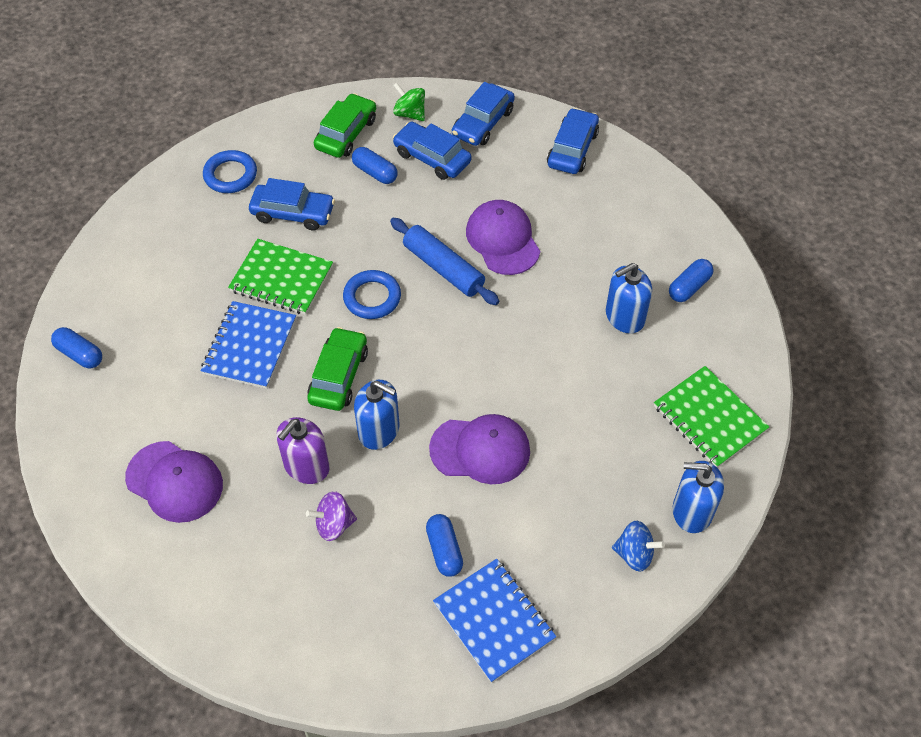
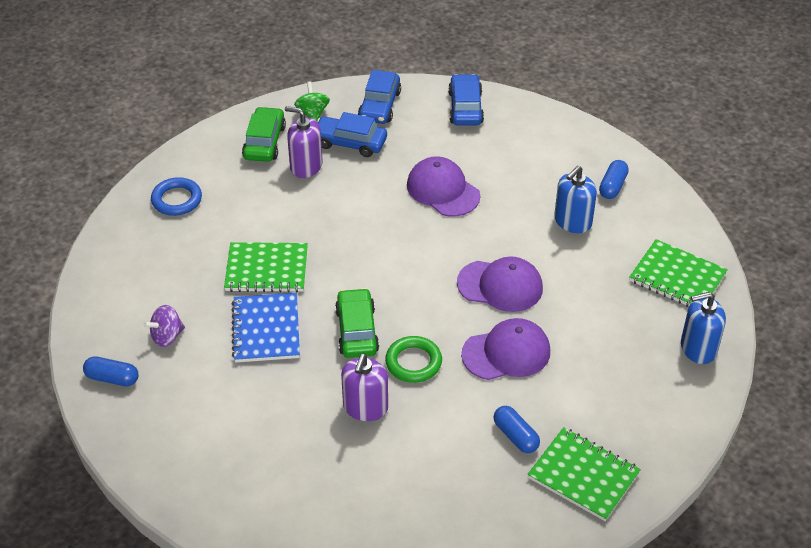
camera: 20 degrees left, 10 degrees down
purple cap [125,441,223,523] -> purple cap moved to [457,257,543,312]
blue car [249,178,335,231] -> none
purple spinning top [306,491,357,541] -> purple spinning top moved to [143,305,185,347]
blue ring [343,270,401,319] -> none
blue capsule [352,147,398,184] -> purple soap dispenser [285,106,323,178]
blue soap dispenser [354,380,399,450] -> green ring [385,336,442,383]
blue rolling pin [390,218,499,305] -> none
green spinning top [393,82,425,121] -> green spinning top turned 60 degrees clockwise [294,81,330,121]
blue notebook [433,559,556,683] -> green notebook [528,427,641,521]
blue spinning top [612,521,665,572] -> none

